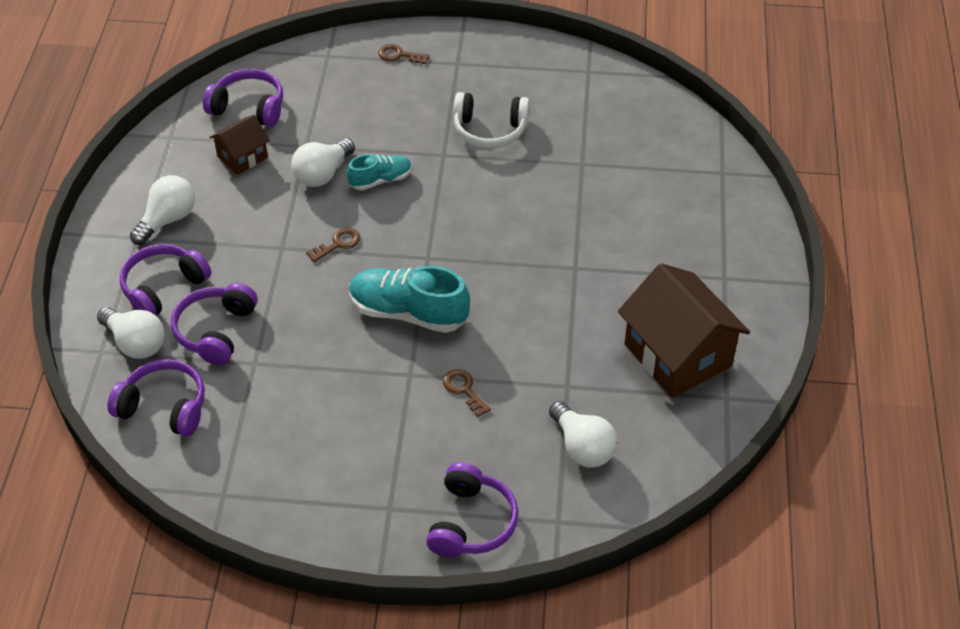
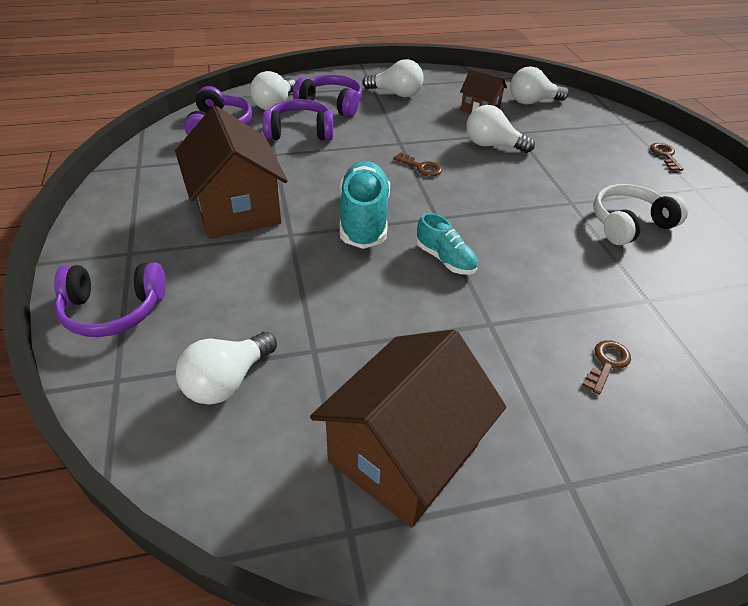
camera: 70 degrees right, 5 degrees down
purple headphones [203,69,283,127] -> white light bulb [510,66,569,105]
turquoise shoe [347,154,412,191] -> turquoise shoe moved to [416,213,478,275]
brown key [443,369,491,417] -> brown key moved to [582,340,631,395]
white headphones [453,92,530,148] -> white headphones turned 75 degrees clockwise [593,184,688,245]
none -> brown house [175,106,288,239]

